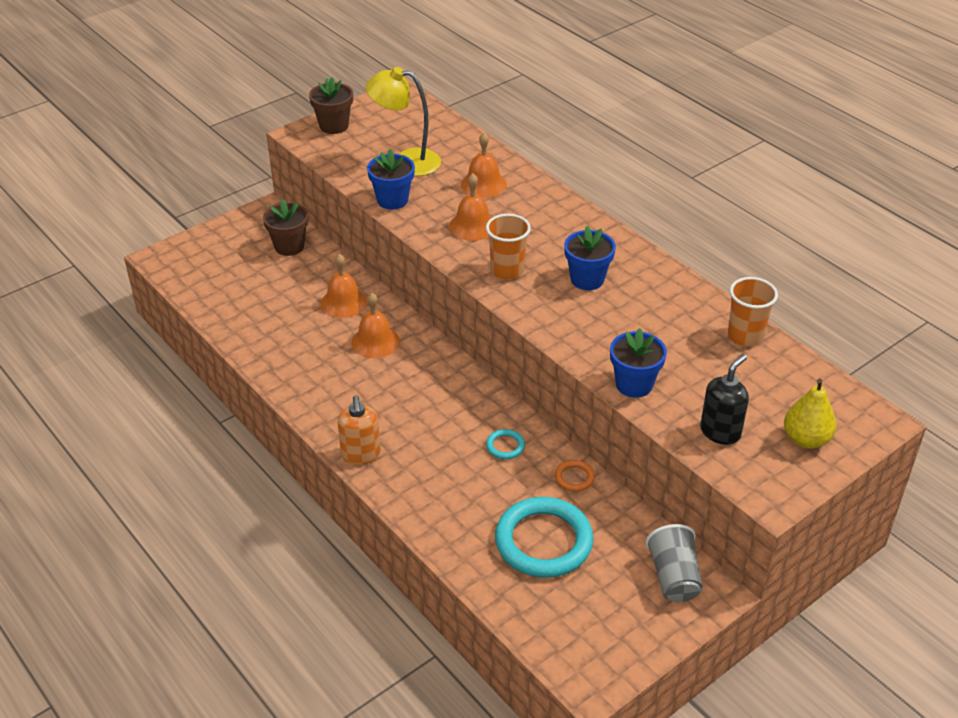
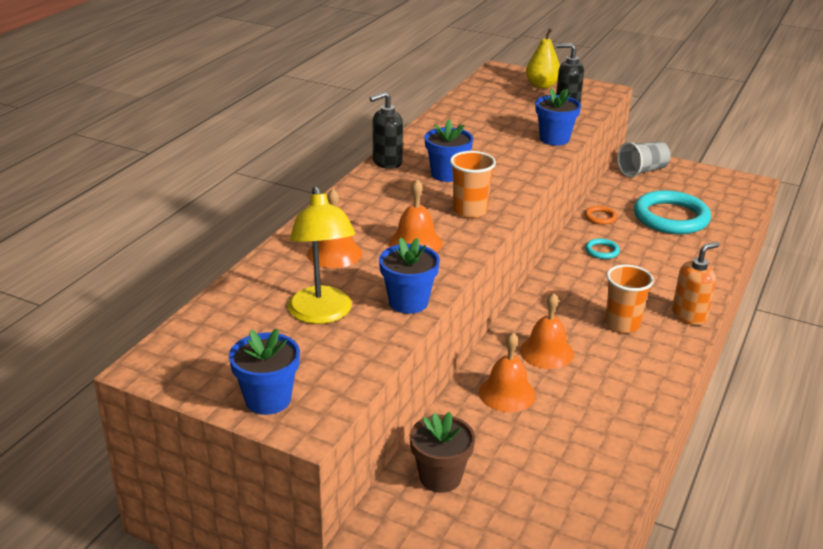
camera: 115 degrees left, 10 degrees down
brown flower pot [309,77,353,134] -> blue flower pot [229,329,300,415]
orange cup [728,277,778,346] -> orange cup moved to [605,265,654,333]
none -> black soap dispenser [370,92,403,169]

